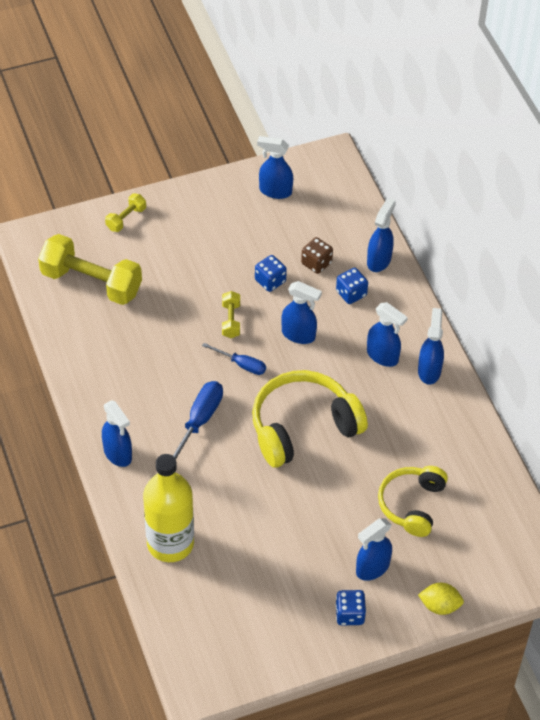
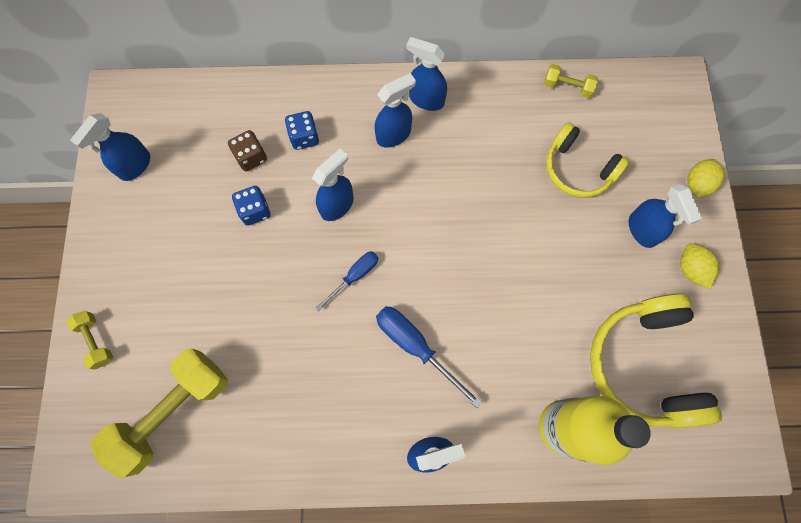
camera: 70 degrees left, 20 degrees up
yellow dumbbell [222,291,240,338] -> yellow dumbbell moved to [544,64,598,98]
yellow headphones [252,370,368,468] -> yellow headphones moved to [590,294,722,428]
blue dice [335,590,366,625] -> yellow lemon [680,243,719,289]
blue spray bottle [367,198,396,272] -> none

